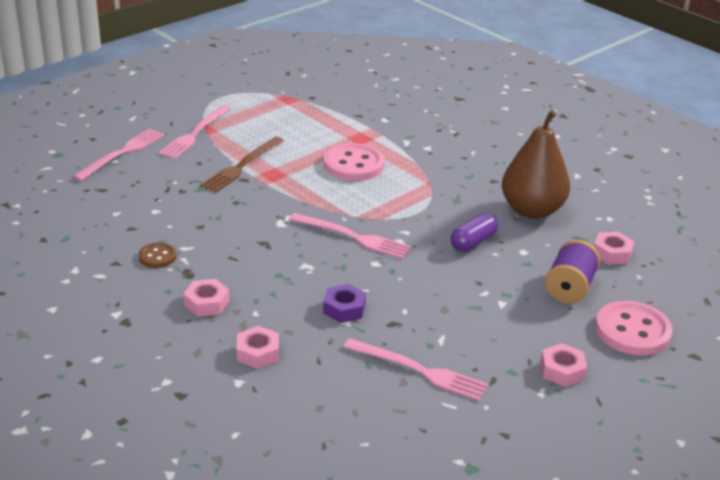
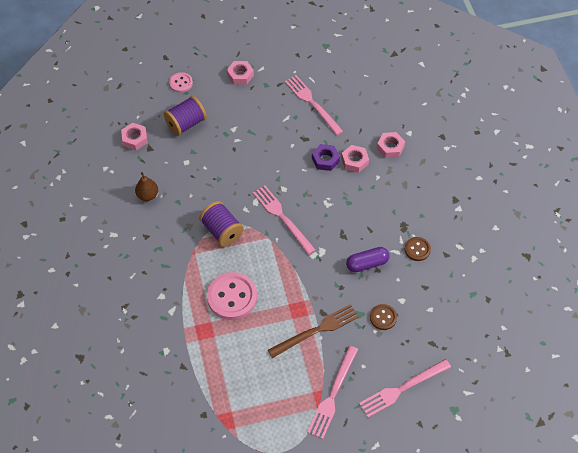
camera: 150 degrees left, 25 degrees up
pink fork [159,105,232,159] -> pink fork turned 150 degrees clockwise [307,346,358,439]
pink nut [183,279,229,317] -> pink nut moved to [341,145,369,173]
purple capsule [451,213,498,252] -> purple capsule moved to [346,247,390,272]
brown pear [502,110,570,219] -> brown pear [135,172,158,201], size x0.47
pink button [595,301,673,356] -> pink button [169,72,193,93], size x0.53
none -> purple spool [199,201,244,246]
none -> brown button [370,304,397,330]

